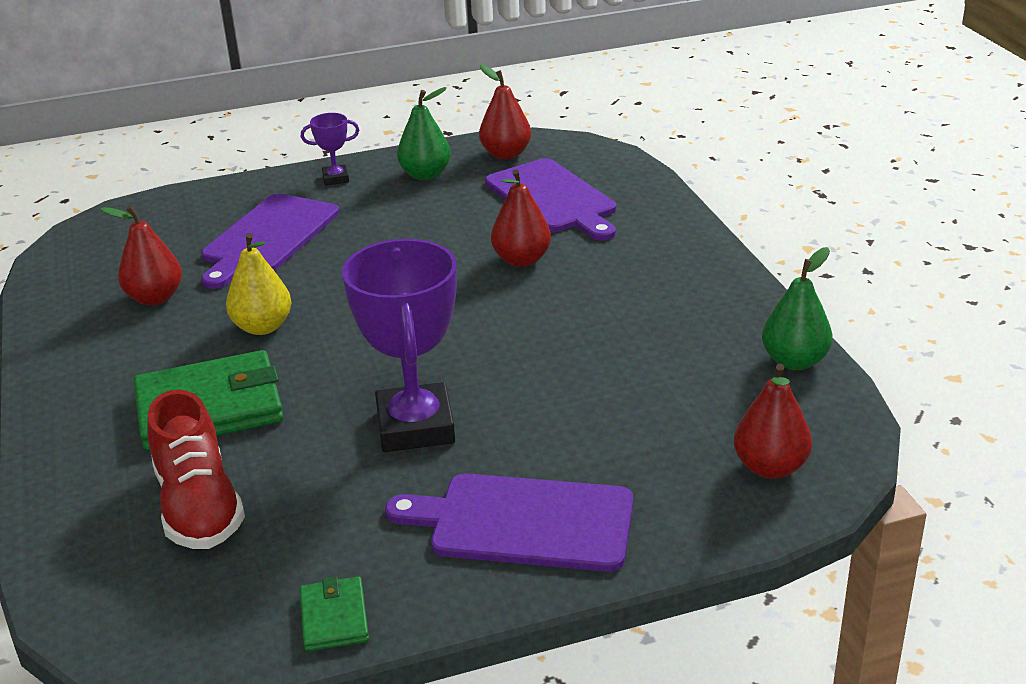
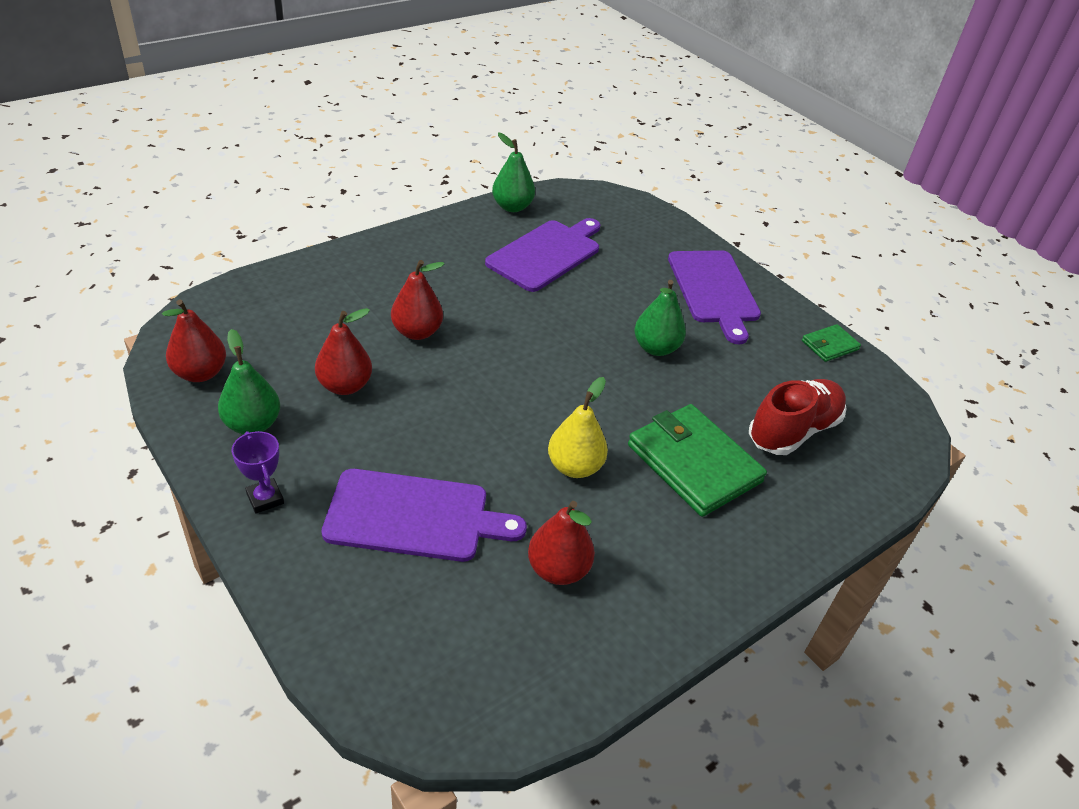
camera: 115 degrees left, 10 degrees up
purple trophy [342,239,457,452] -> green pear [634,280,686,356]
purple cutting board [485,158,616,241] -> purple cutting board moved to [485,218,600,292]
red pear [734,364,812,479] -> red pear moved to [315,308,372,395]

